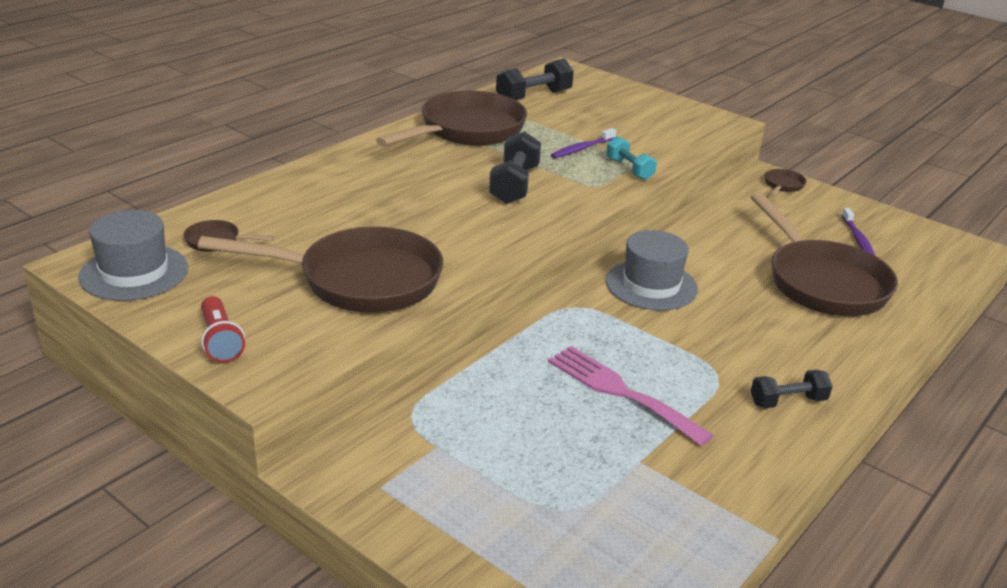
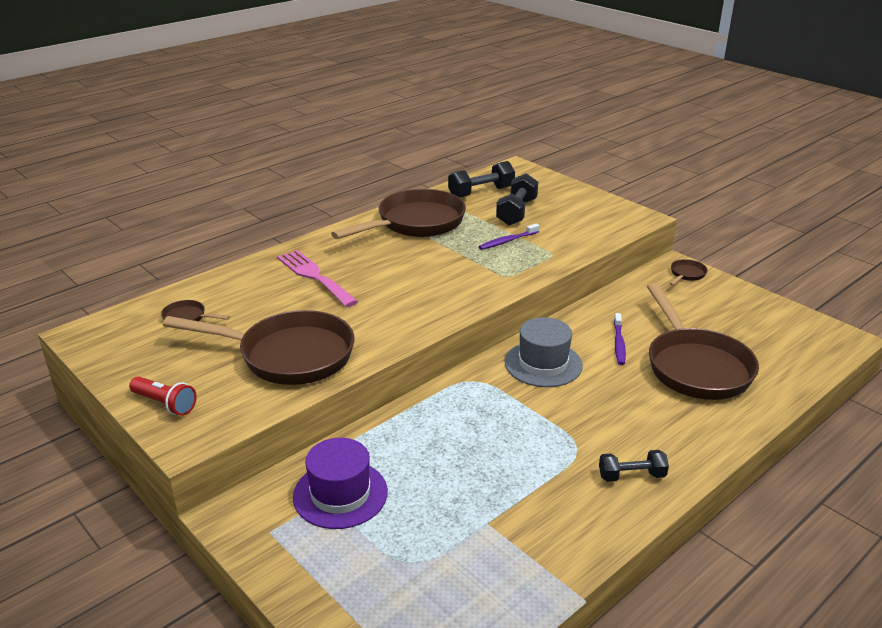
camera: 10 degrees right, 0 degrees up
grey hat [78,210,188,301] -> none
red flashlight [201,296,245,363] -> red flashlight turned 45 degrees counterclockwise [129,376,197,416]
black dumbbell [489,131,541,204] -> black dumbbell moved to [496,173,538,226]
pink fork [548,346,714,446] -> pink fork moved to [277,250,358,307]
turquoise dumbbell [606,136,657,180] -> none
purple toothbrush [842,208,875,256] -> purple toothbrush moved to [614,313,626,365]
none -> purple hat [293,438,388,529]

